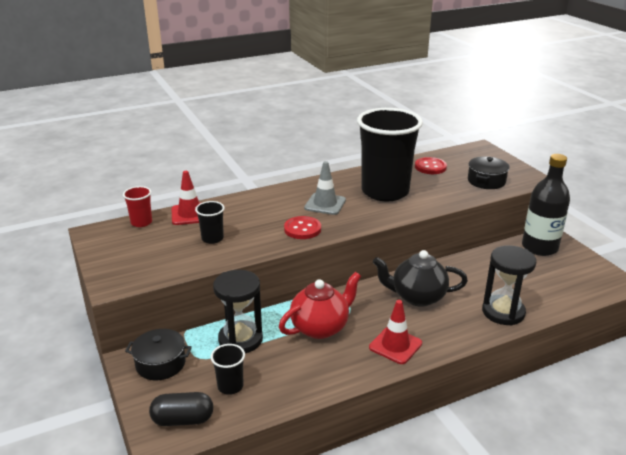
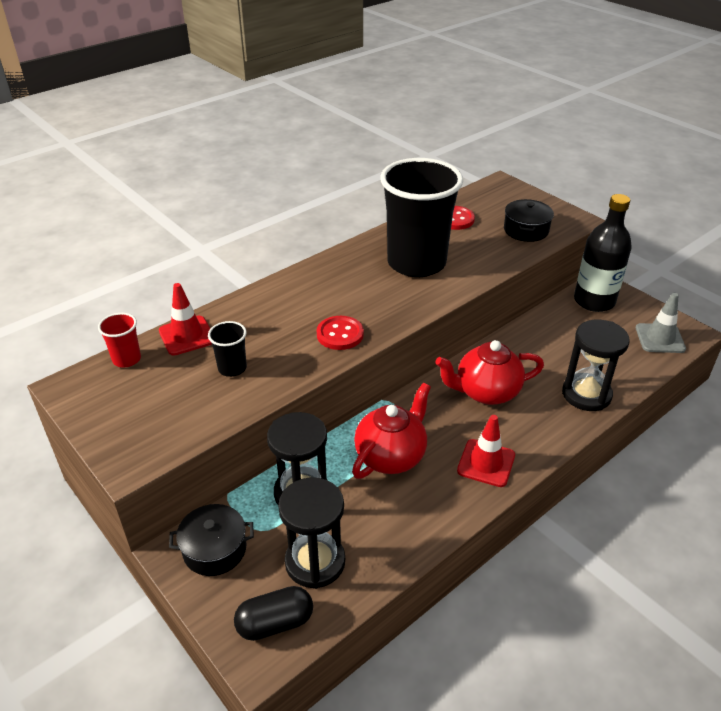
camera: 15 degrees left, 10 degrees up
black cup [211,344,245,395] -> black hourglass [278,477,345,589]
grey traffic cone [304,161,346,215] -> grey traffic cone moved to [636,293,686,353]
black teapot [373,250,468,307] -> red teapot [435,340,544,405]

